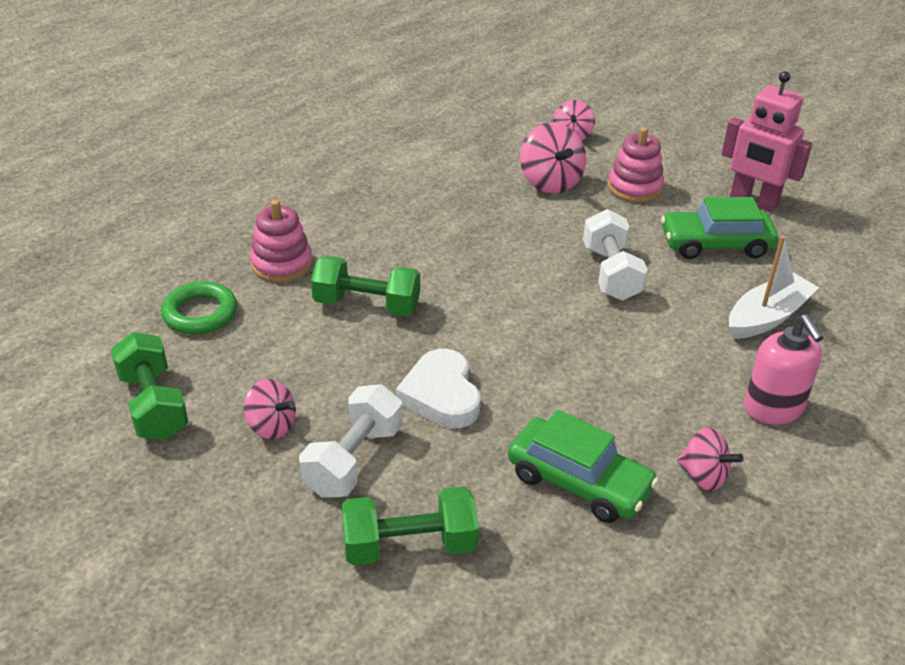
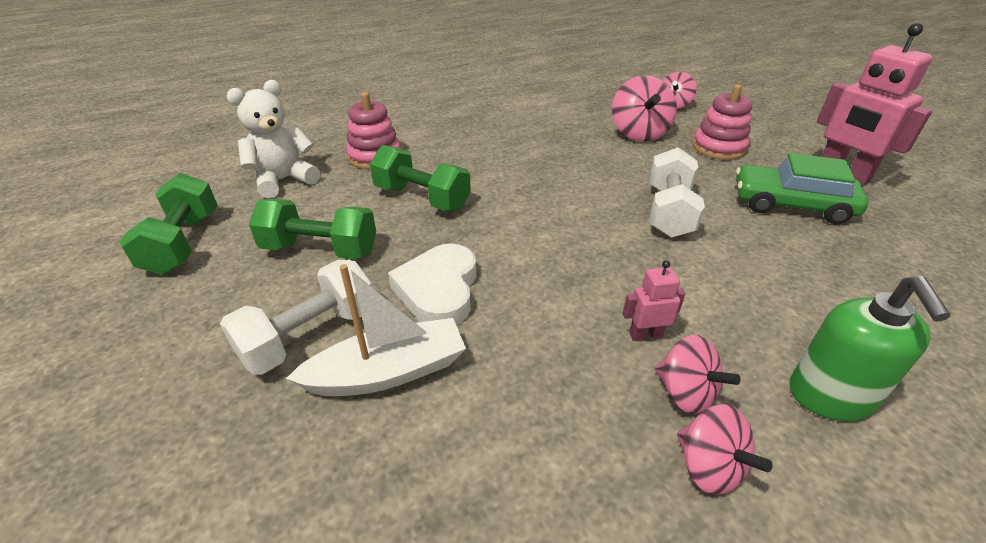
camera: 20 degrees right, 0 degrees up
green ring [161,281,237,334] -> white teddy bear [226,80,320,198]
pink spinning top [244,379,296,439] -> pink spinning top moved to [655,335,741,414]
green dumbbell [342,486,479,565] -> green dumbbell moved to [249,199,376,259]
green car [508,410,659,523] -> none
white boat [729,236,819,339] -> white boat moved to [286,264,466,396]
pink soap dispenser [744,314,824,425] -> green soap dispenser [790,276,950,421]
none -> pink robot [623,260,685,341]

